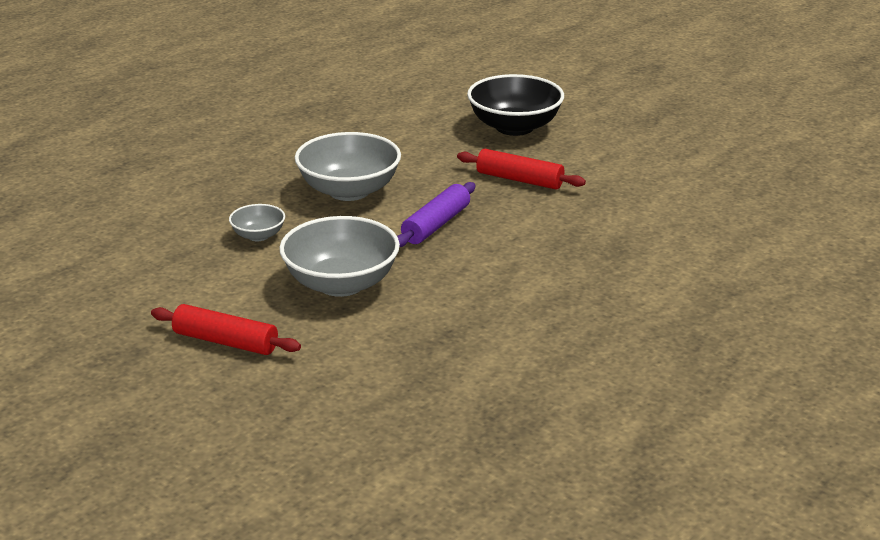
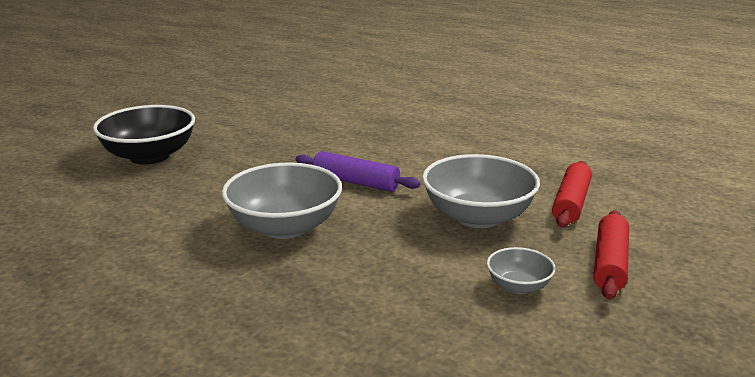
camera: 95 degrees left, 5 degrees down
grey bowl [229,204,285,241] -> grey bowl moved to [487,247,556,294]
red rolling pin [457,149,586,190] -> red rolling pin moved to [552,161,592,228]

